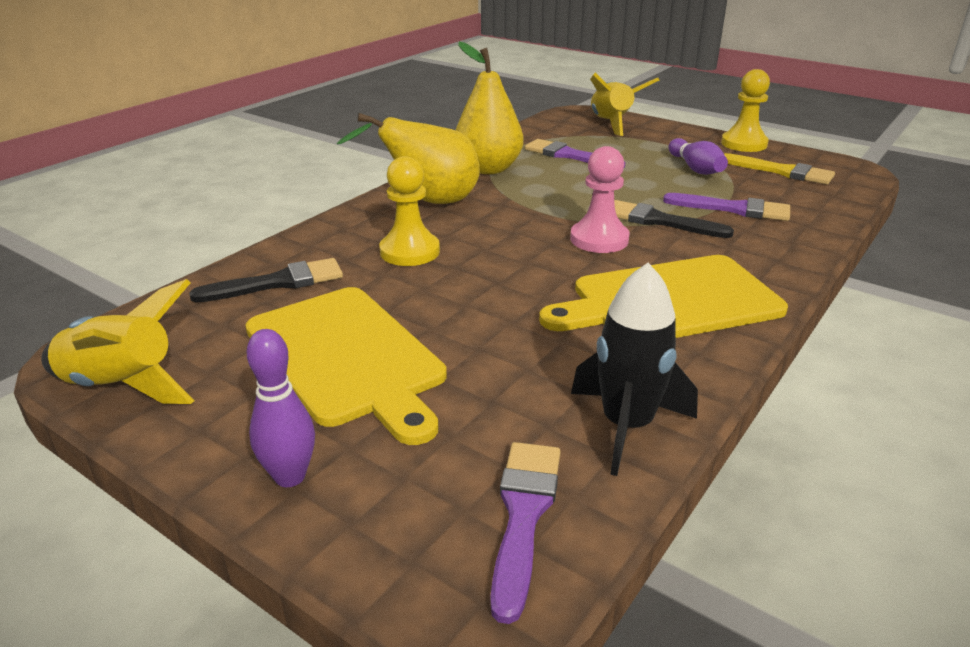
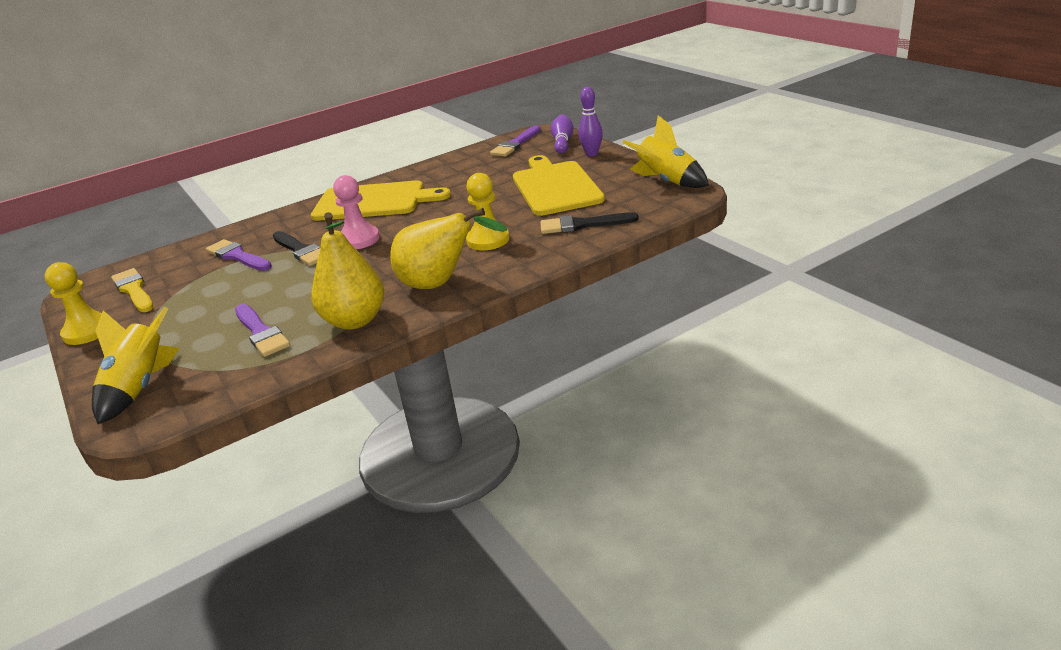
camera: 155 degrees left, 0 degrees up
black rocket [571,263,698,476] -> none
purple bowling pin [668,138,728,175] -> purple bowling pin moved to [551,114,574,154]

